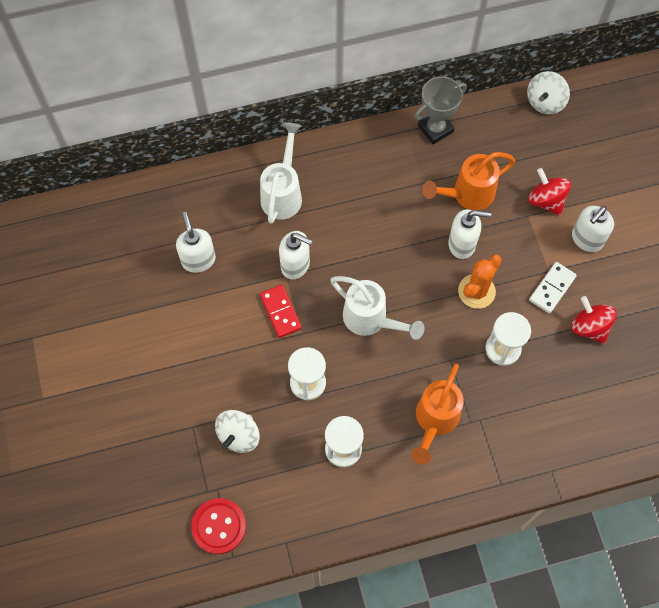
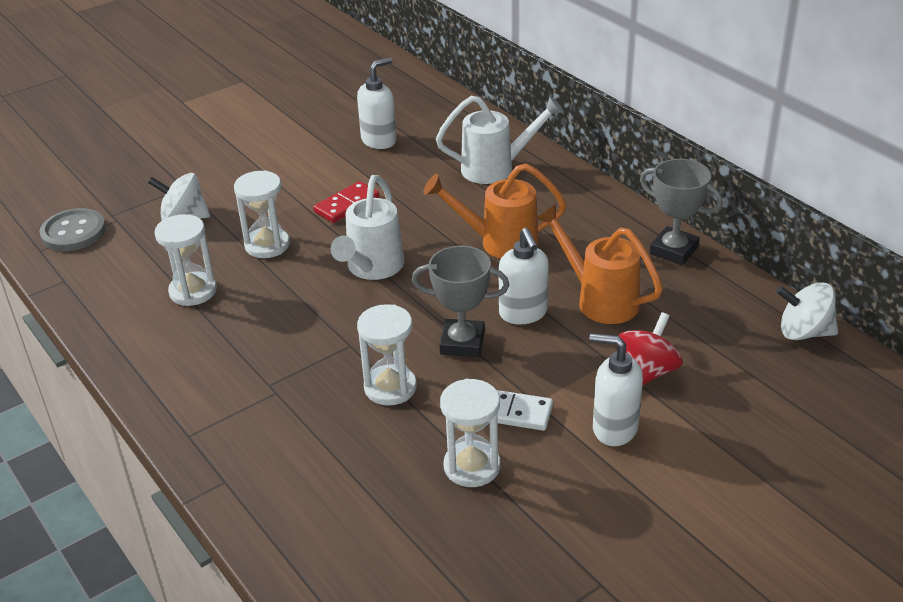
camera: 70 degrees right, 30 degrees down
red button [191,498,246,554] -> grey button [39,208,106,251]
white soap dispenser [279,231,313,279] -> none
orange watering can [411,363,464,465] -> orange watering can moved to [423,163,566,259]
orange cactus [458,254,501,309] -> grey trophy [412,246,509,357]
red spinning top [571,296,617,344] -> white hourglass [440,379,500,487]

